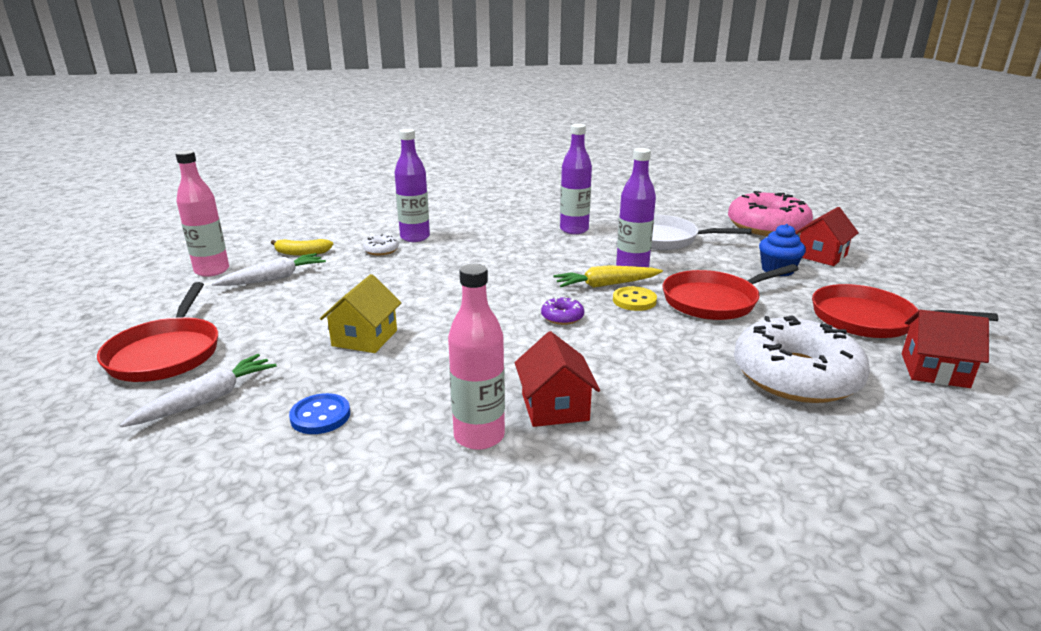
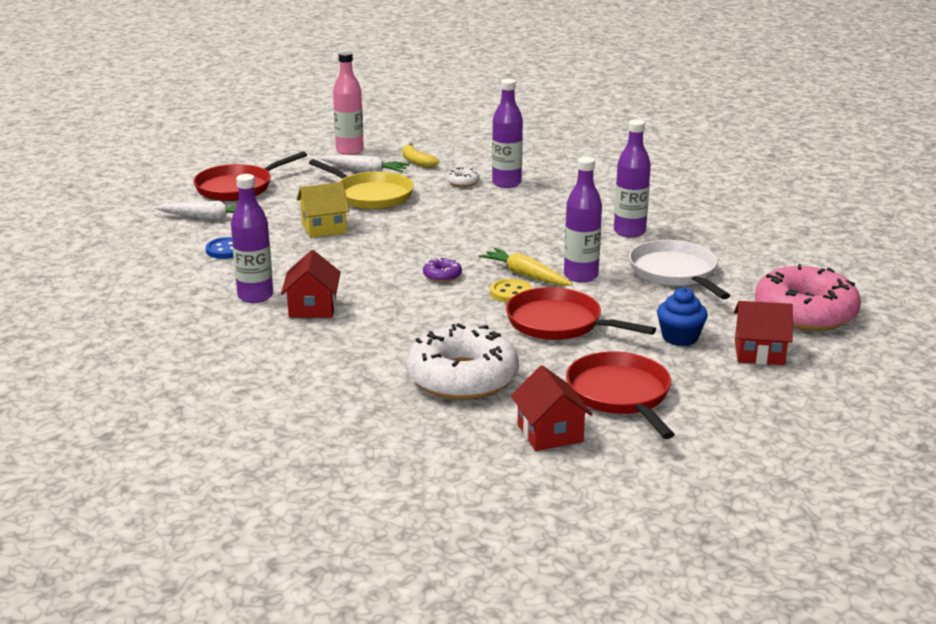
camera: 55 degrees right, 0 degrees up
pink bottle [448,264,505,450] -> purple bottle [231,174,273,303]
red house [515,331,600,427] -> red house turned 45 degrees counterclockwise [281,250,341,318]
none -> yellow pan [309,159,414,209]

